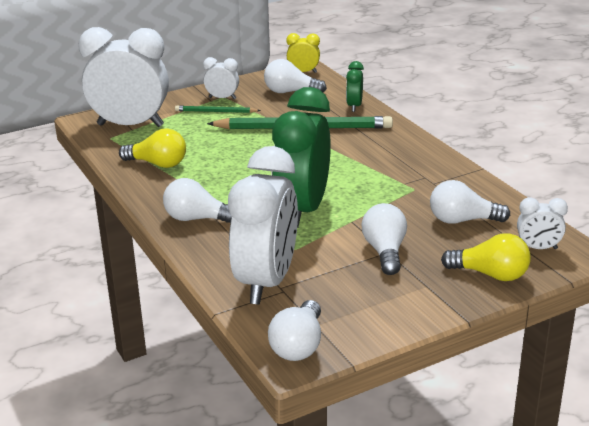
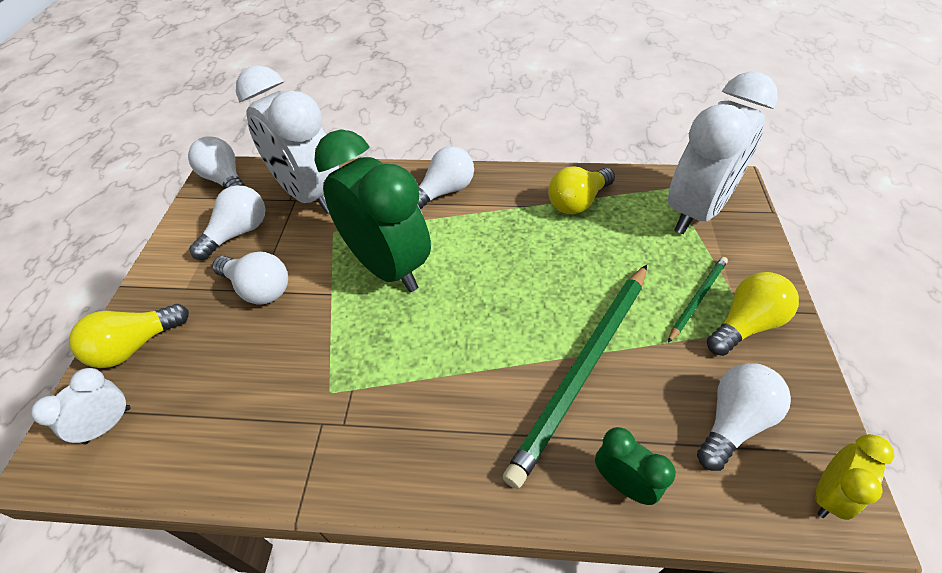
camera: 125 degrees right, 20 degrees up
white clock [203,57,239,99] -> yellow light bulb [707,272,799,356]
white light bulb [430,180,510,224] -> white light bulb moved to [189,185,265,260]

